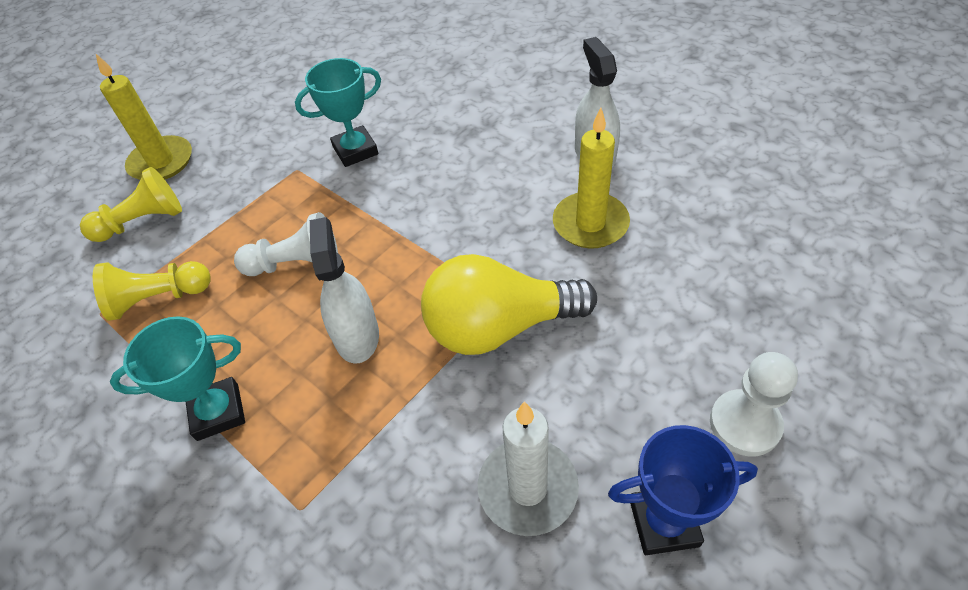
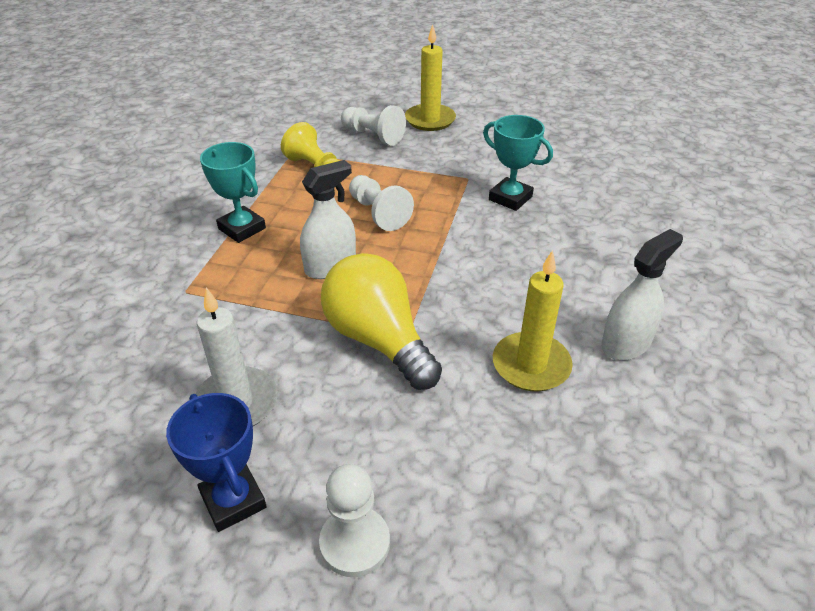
camera: 60 degrees right, 10 degrees down
yellow pawn [80,167,182,242] -> white pawn [341,105,406,146]

